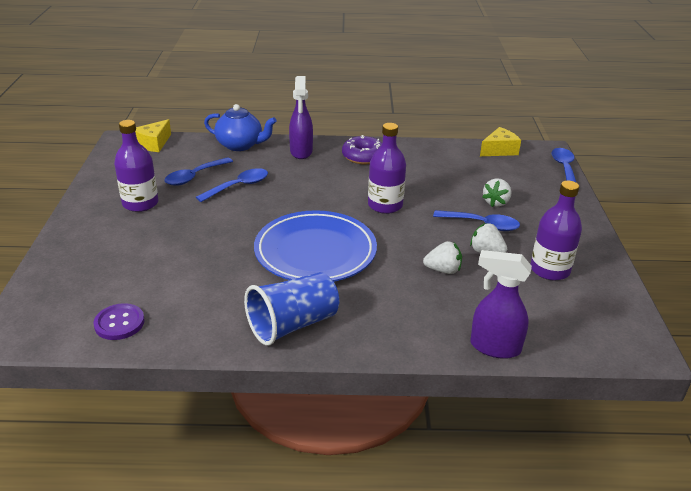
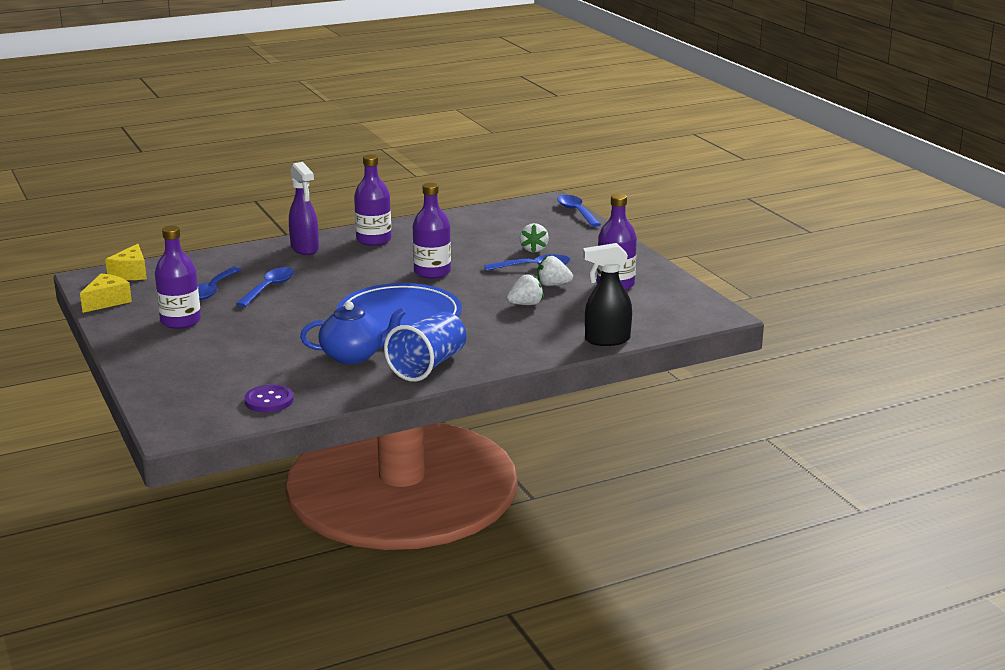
camera: 25 degrees left, 10 degrees down
blue teapot [204,104,277,151] -> blue teapot moved to [300,301,406,364]
purple donut [342,135,382,164] -> purple bottle [354,155,391,246]
purple spray bottle [471,250,532,359] -> black spray bottle [583,243,632,346]
yellow cheese [480,127,521,156] -> yellow cheese moved to [80,273,132,313]

